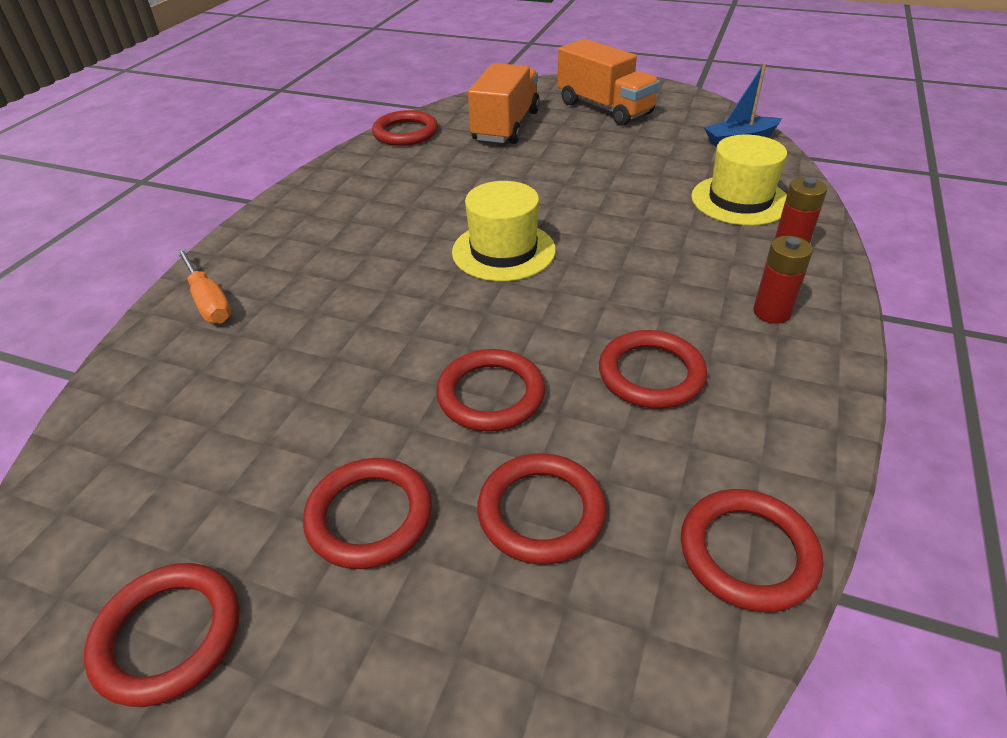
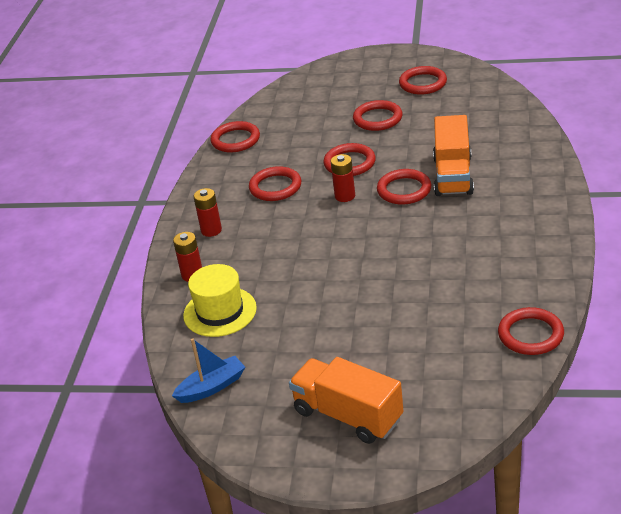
camera: 170 degrees right, 5 degrees down
orange screwdriver [177,248,231,324] -> none
yellow hat [452,181,556,281] -> none
orange truck [468,63,540,144] -> orange truck moved to [433,115,474,196]
red ring [477,453,606,564] -> red ring moved to [377,169,431,205]
none -> red battery [331,154,355,202]

